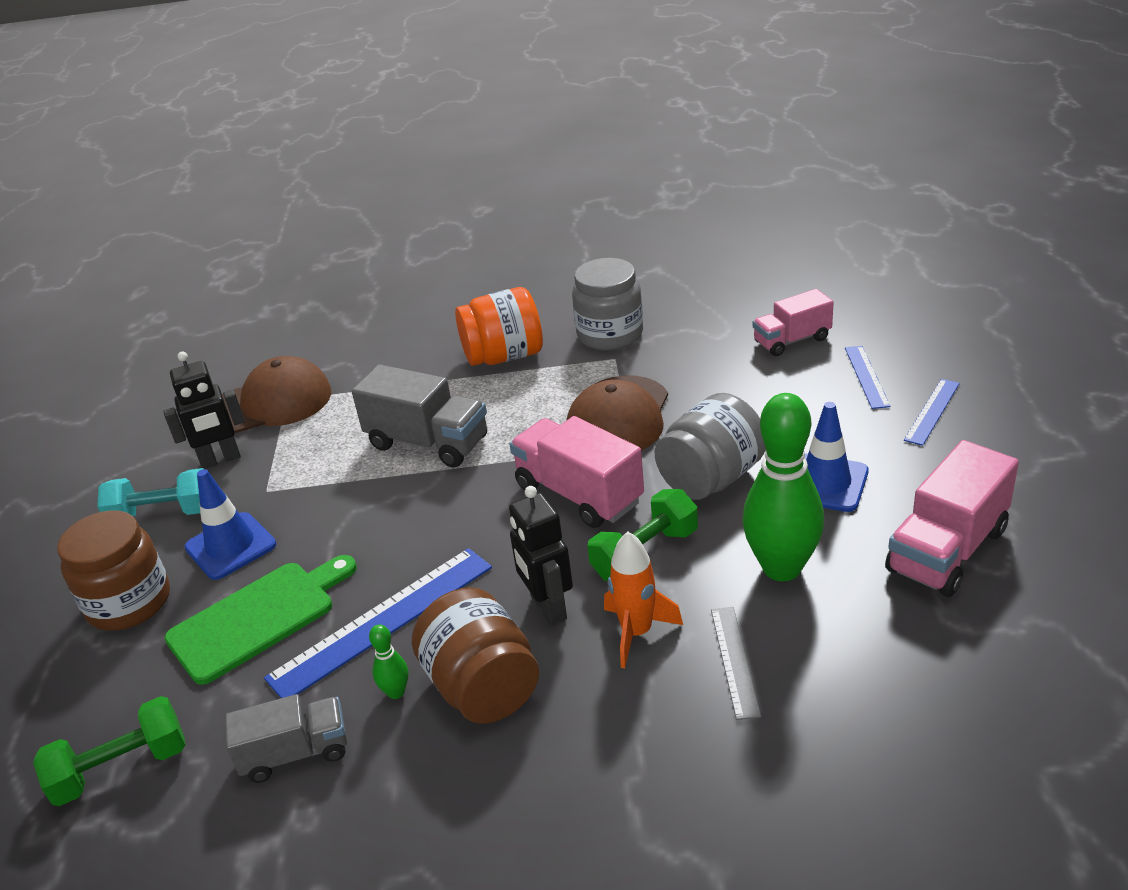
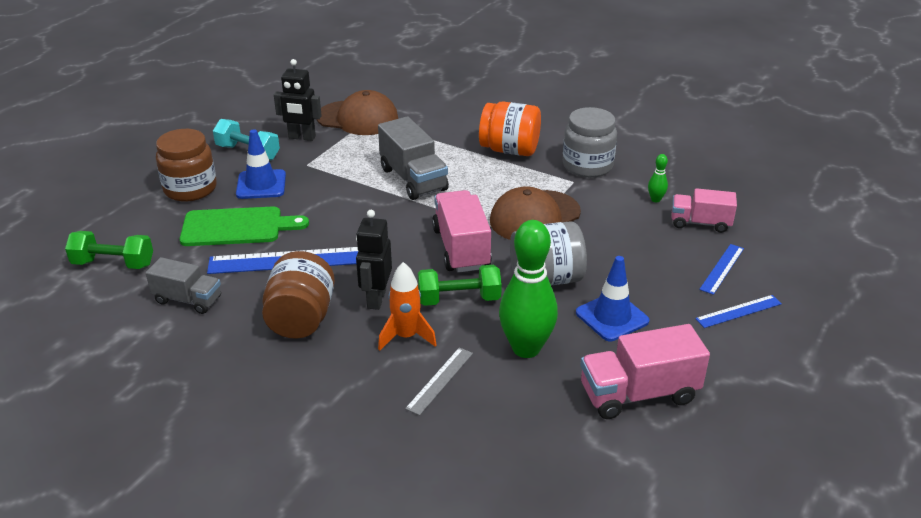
camera: 30 degrees right, 0 degrees up
green bowling pin [369,624,409,699] -> green bowling pin moved to [648,154,668,202]

